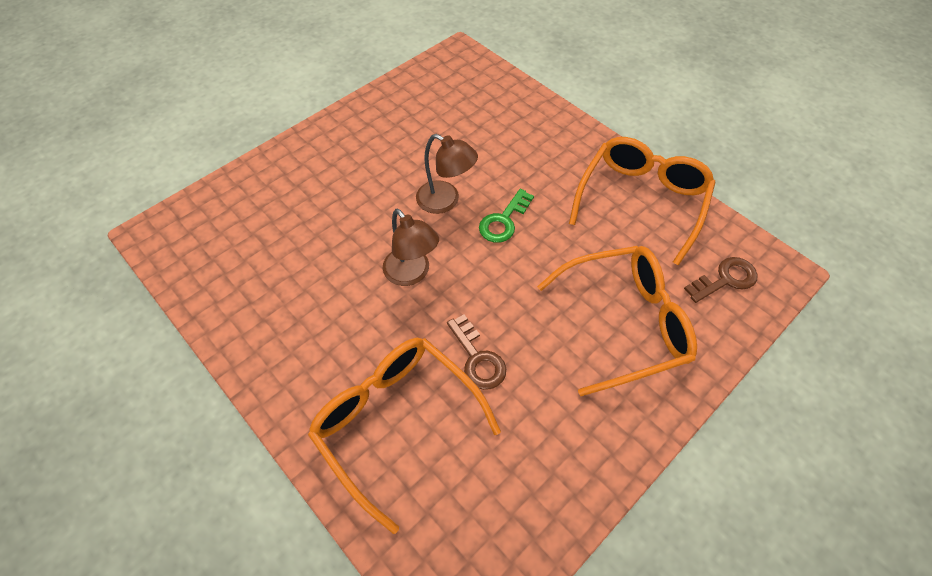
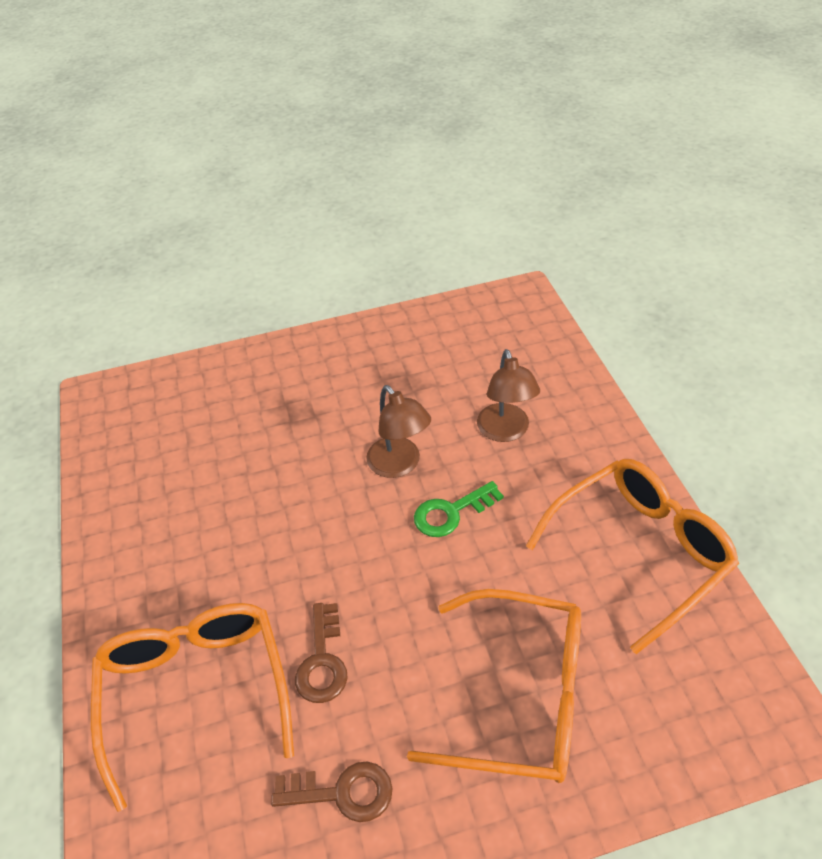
camera: 30 degrees right, 10 degrees down
brown lamp [383,209,439,286] -> brown lamp moved to [477,349,540,442]
brown key [684,257,758,303] -> brown key moved to [271,762,393,822]

